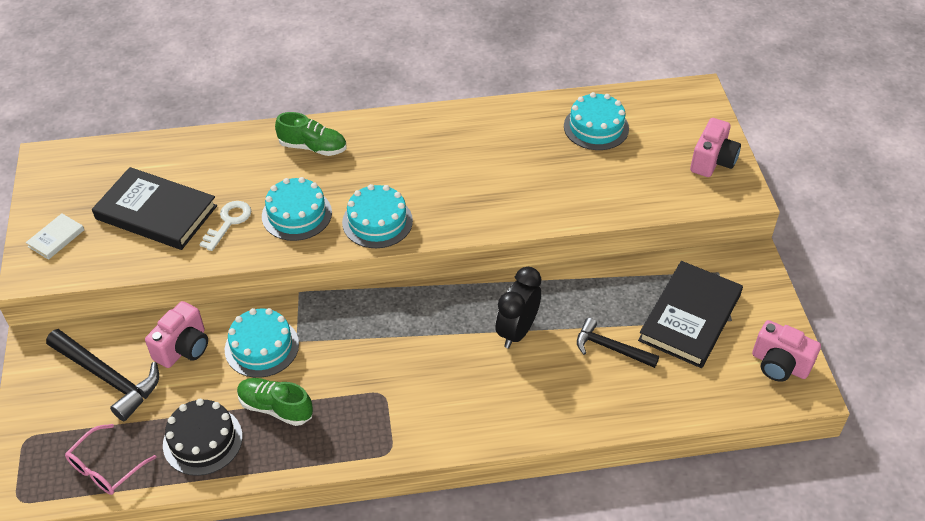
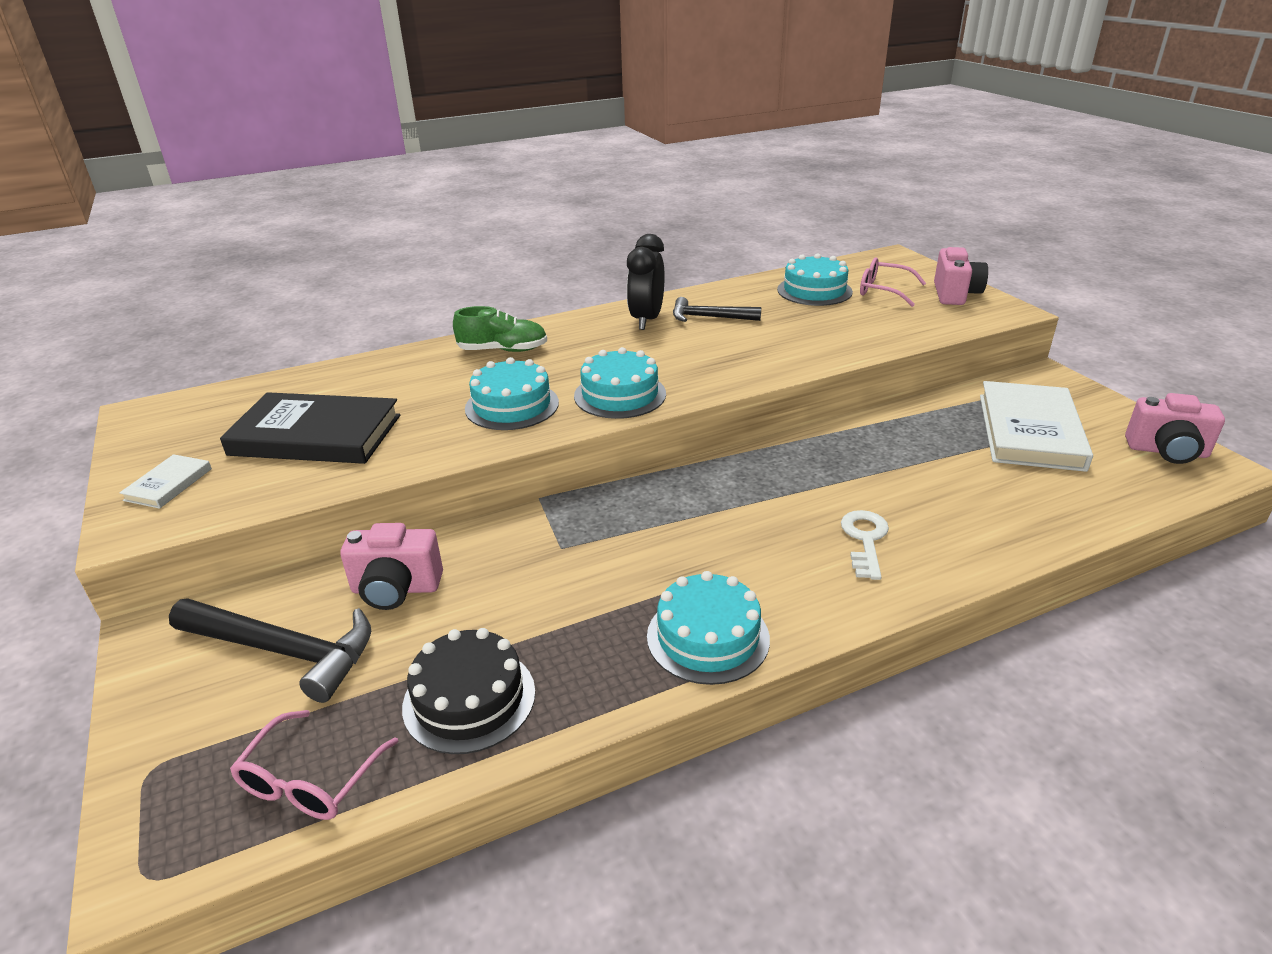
camera: 15 degrees left, 15 degrees down
pink camera [145,301,208,368] -> pink camera turned 75 degrees clockwise [340,523,443,610]
white key [200,201,251,251] -> white key moved to [841,510,889,580]
turquoise cake [225,308,299,378] -> turquoise cake moved to [647,571,770,685]
green shoe [237,378,313,426] -> none
black clock [495,267,541,349] -> black clock moved to [627,234,665,330]
black hammer [577,318,659,368] -> black hammer moved to [673,297,761,322]
black book [638,261,743,368] -> white book [980,381,1093,472]
none -> pink glasses [860,257,926,307]

